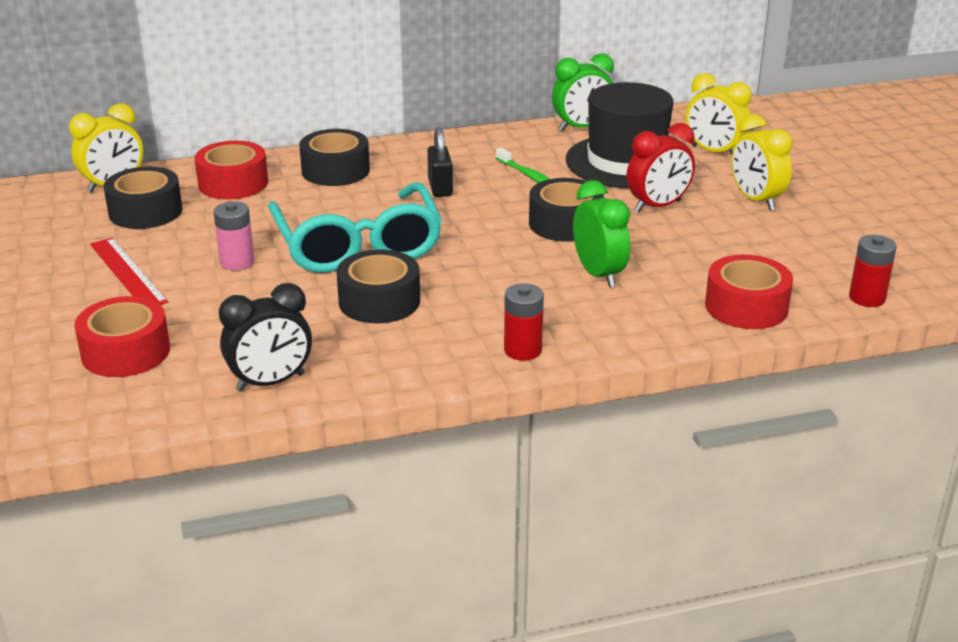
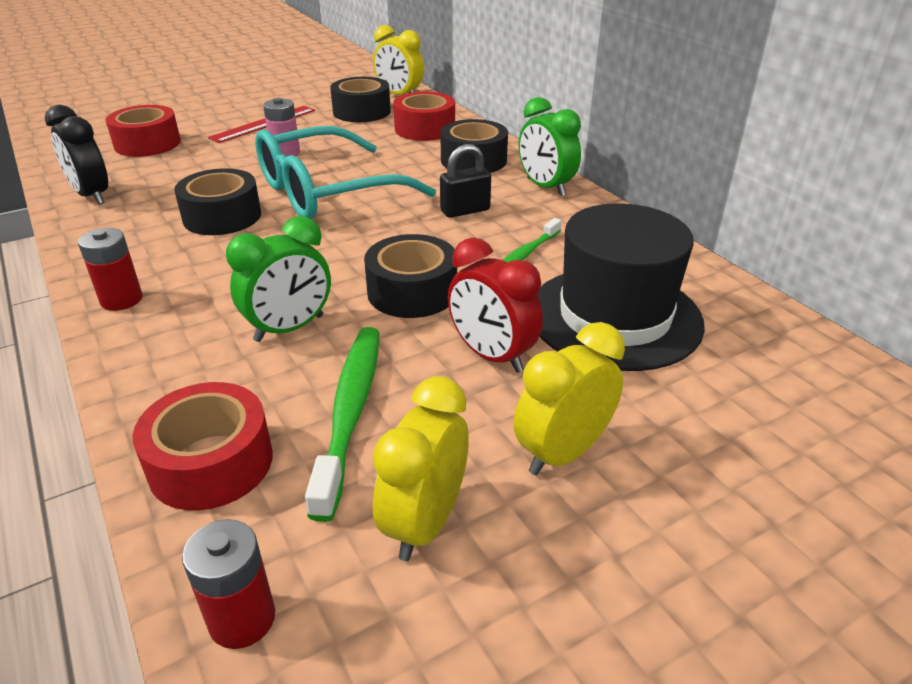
camera: 75 degrees right, 5 degrees up
green clock [552,53,614,131] -> green clock moved to [519,97,581,196]
yellow clock [686,73,751,155] -> yellow clock moved to [373,376,469,561]
none -> green toothbrush [305,327,379,522]

